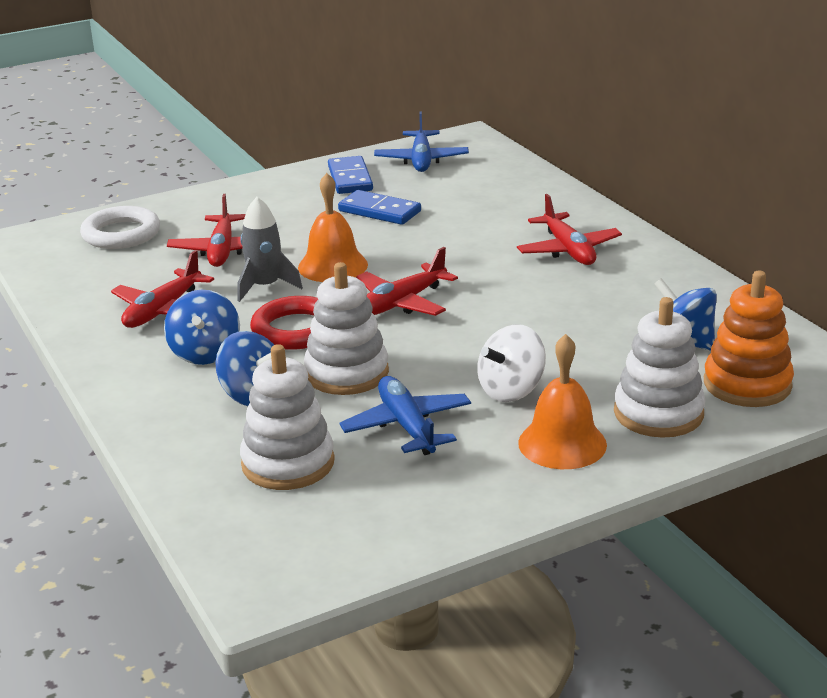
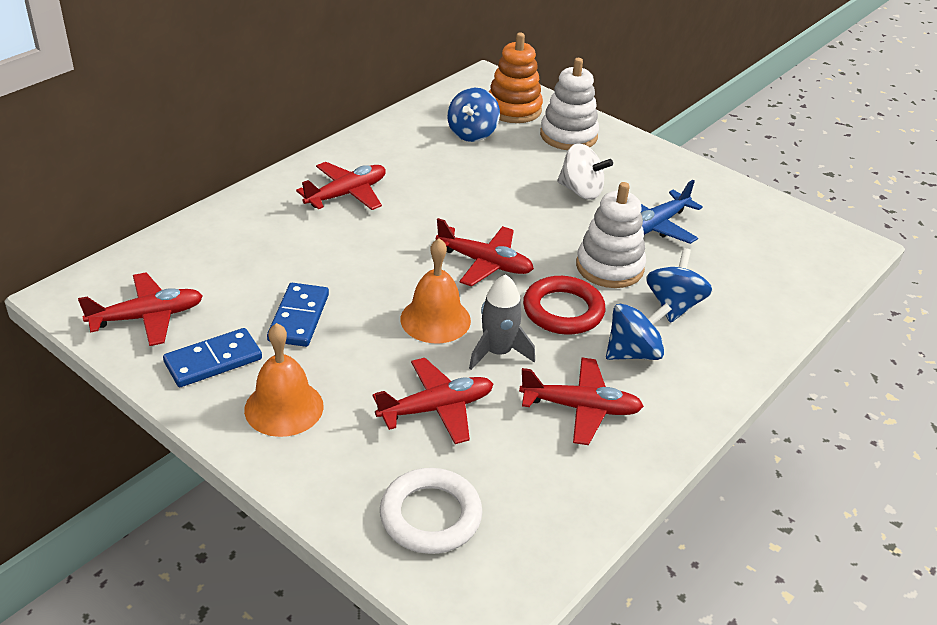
camera: 115 degrees left, 10 degrees up
white stacking toy [240,344,335,490] -> none
blue plane [374,112,469,172] -> red plane [78,273,203,346]
orange bell [518,334,607,469] -> orange bell moved to [244,323,324,437]

